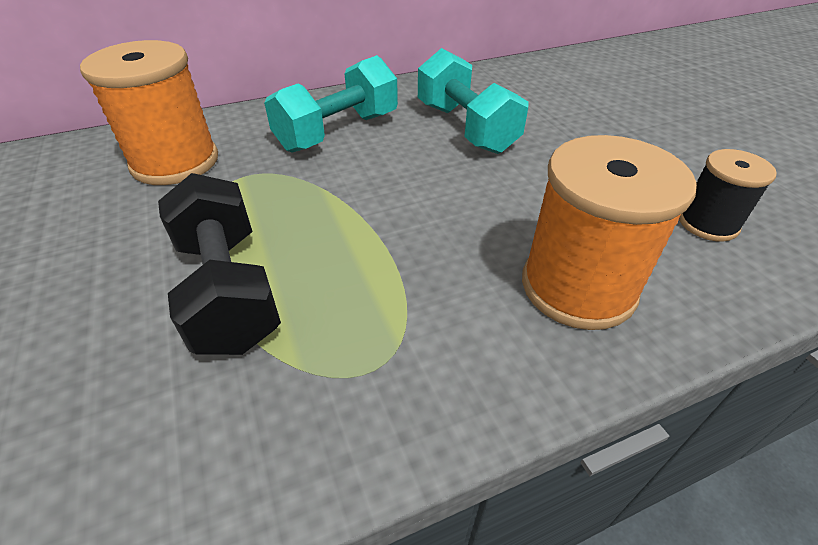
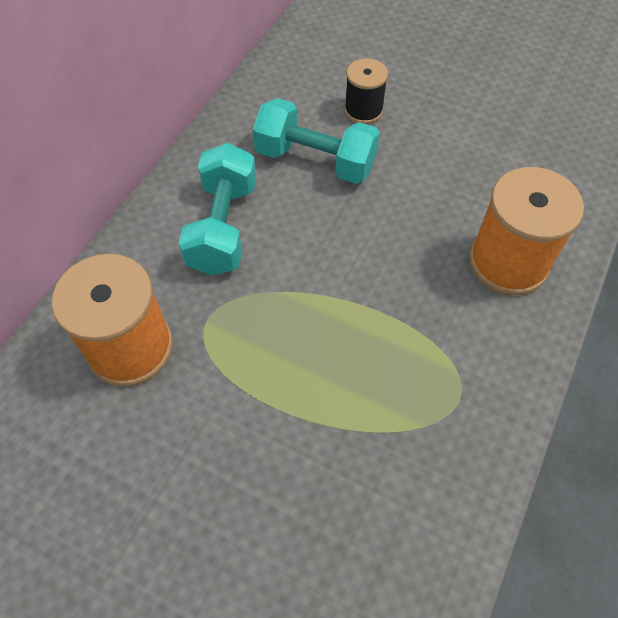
camera: 40 degrees left, 15 degrees up
black dumbbell [158,173,281,355] -> none
black spool [679,149,777,242] -> black spool moved to [344,58,388,124]

